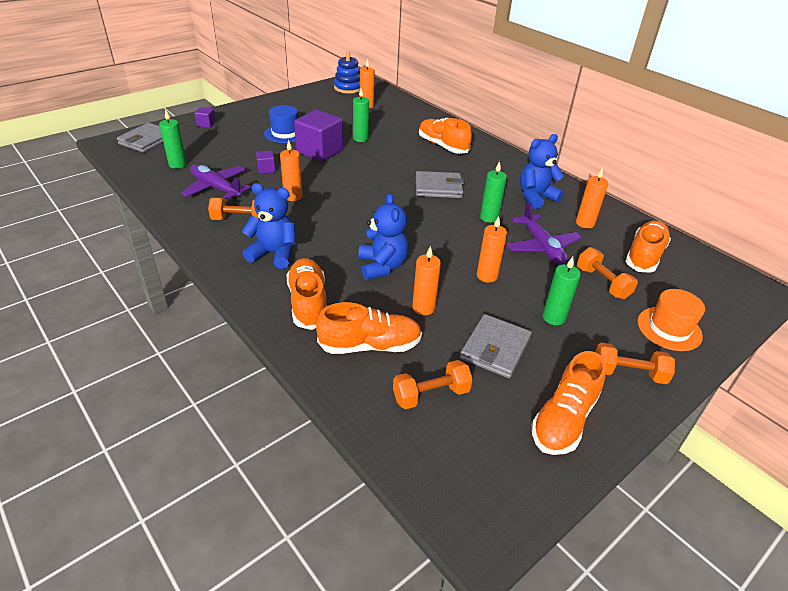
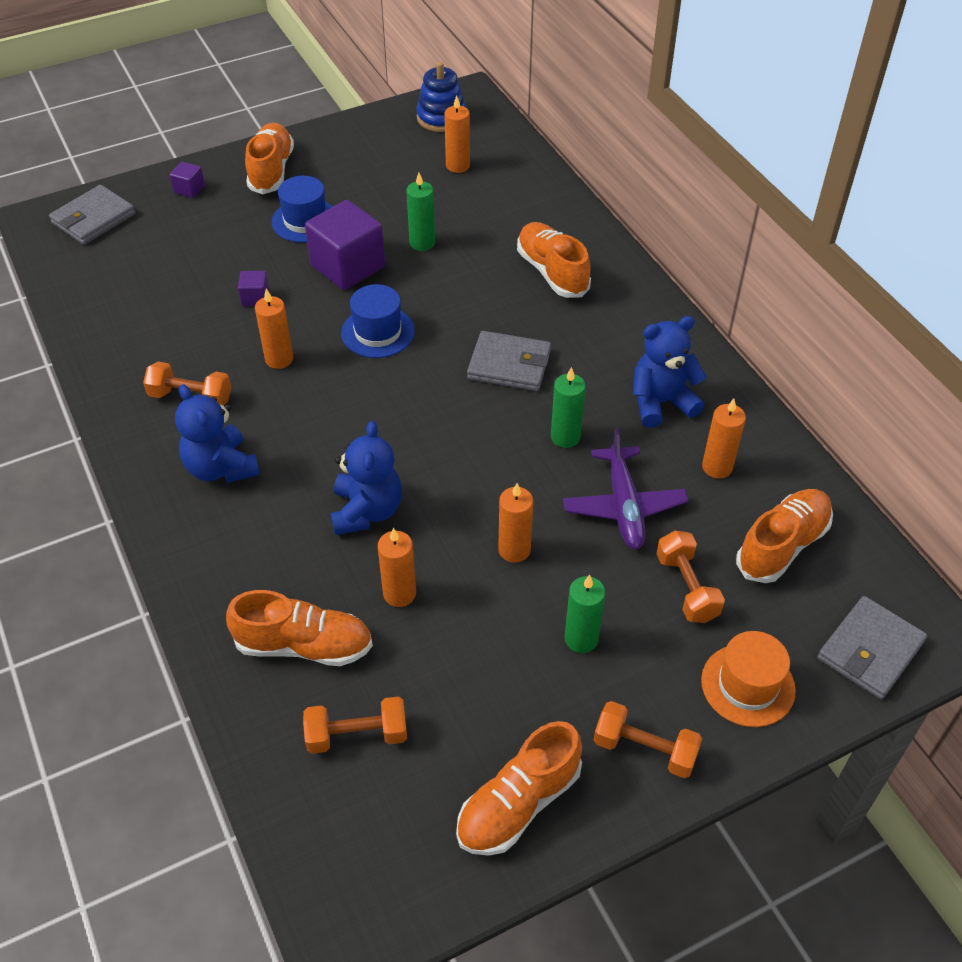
camera: 15 degrees right, 10 degrees up
green candle [159,109,187,169] -> none
purple plane [181,164,250,199] -> none
blue teddy bear [242,183,296,269] -> blue teddy bear turned 150 degrees counterclockwise [175,384,260,483]
orange shoe [287,258,327,330] -> orange shoe moved to [245,123,294,194]
grey wallet [460,314,532,378] -> grey wallet moved to [818,596,927,699]
none -> blue hat [341,284,415,358]

